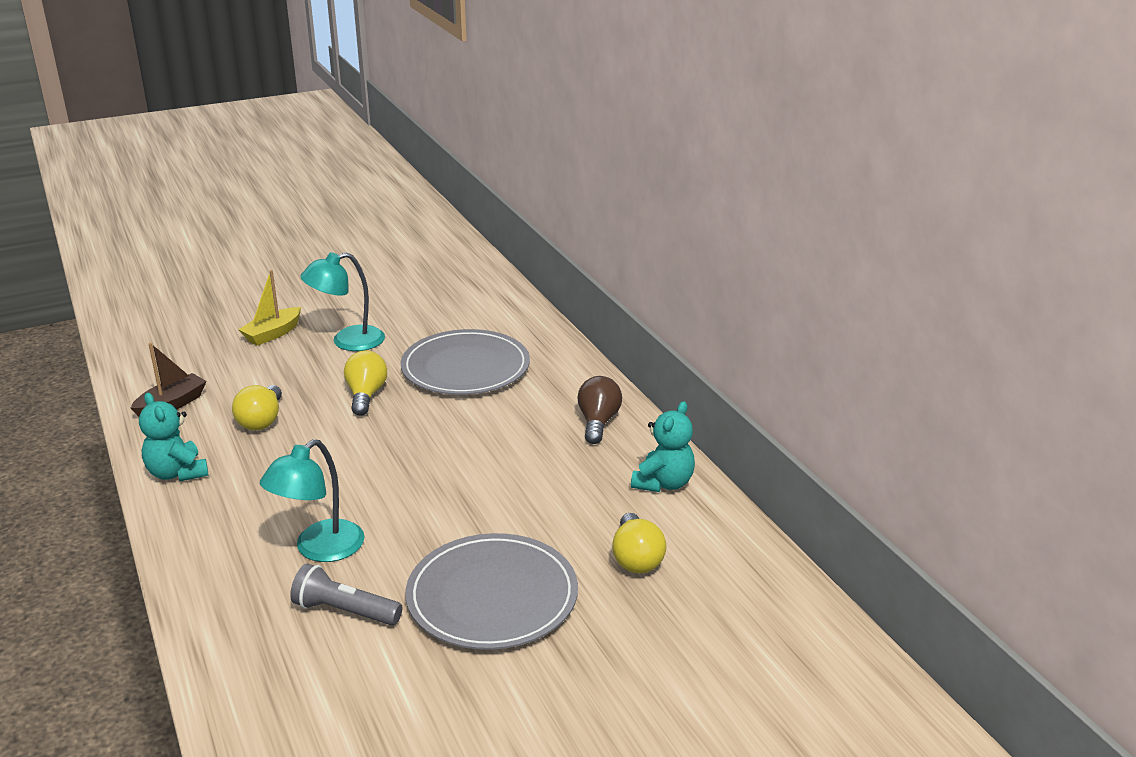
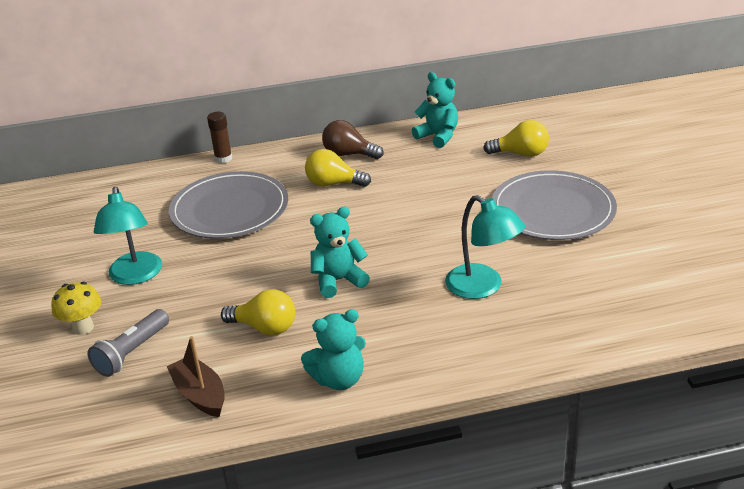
camera: 75 degrees left, 5 degrees up
yellow boat [238,270,301,346] -> yellow mushroom [51,282,101,335]
grey flashlight [290,564,403,625] -> grey flashlight moved to [87,309,169,377]
yellow light bulb [344,350,387,416] -> yellow light bulb moved to [305,149,371,187]
none -> brown glue stick [207,112,232,163]
none -> turquoise teddy bear [310,207,370,298]

